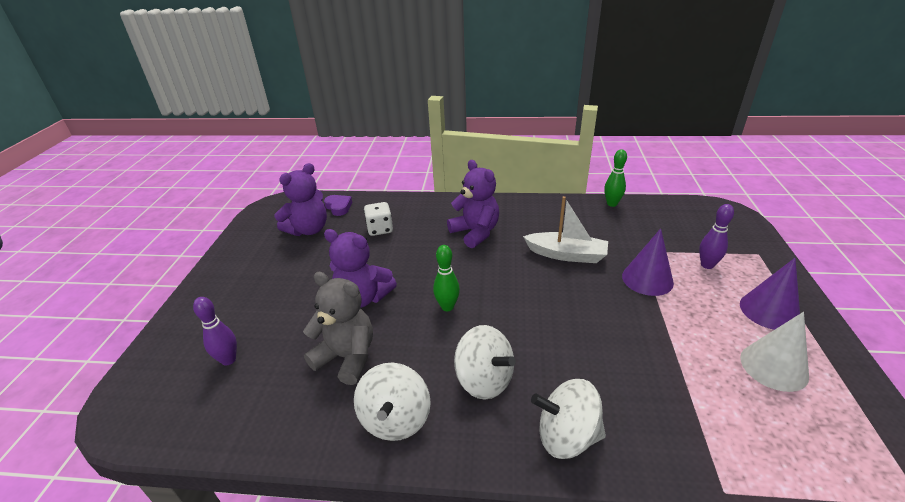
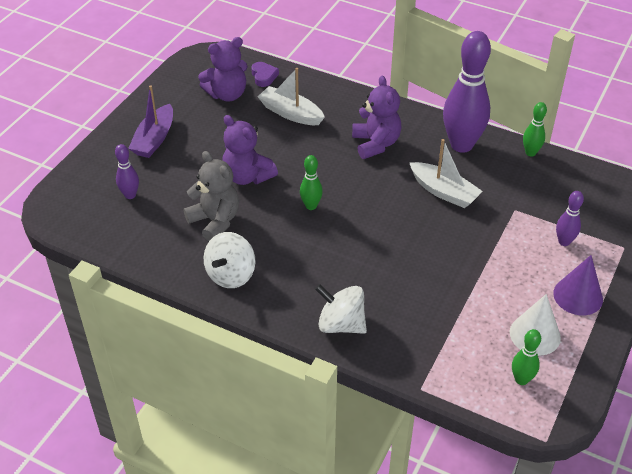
camera: 20 degrees right, 10 degrees up
white dice [364,202,393,236] -> white boat [257,68,325,125]
white spinning top [454,325,516,400] -> none
purple cone [622,228,674,296] -> none
none -> purple boat [128,85,173,158]
none -> purple bowling pin [443,31,491,153]
none -> green bowling pin [512,329,541,385]

